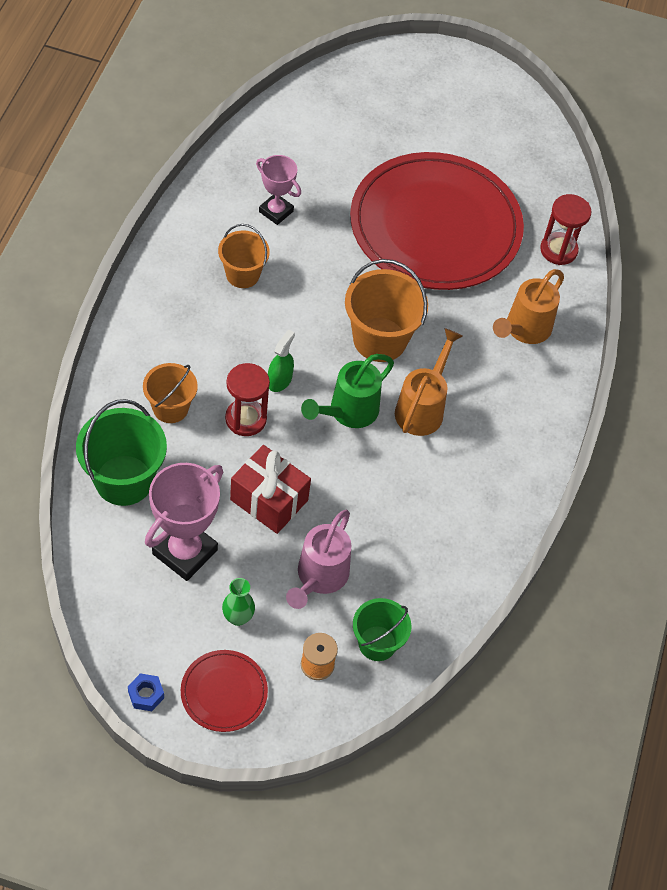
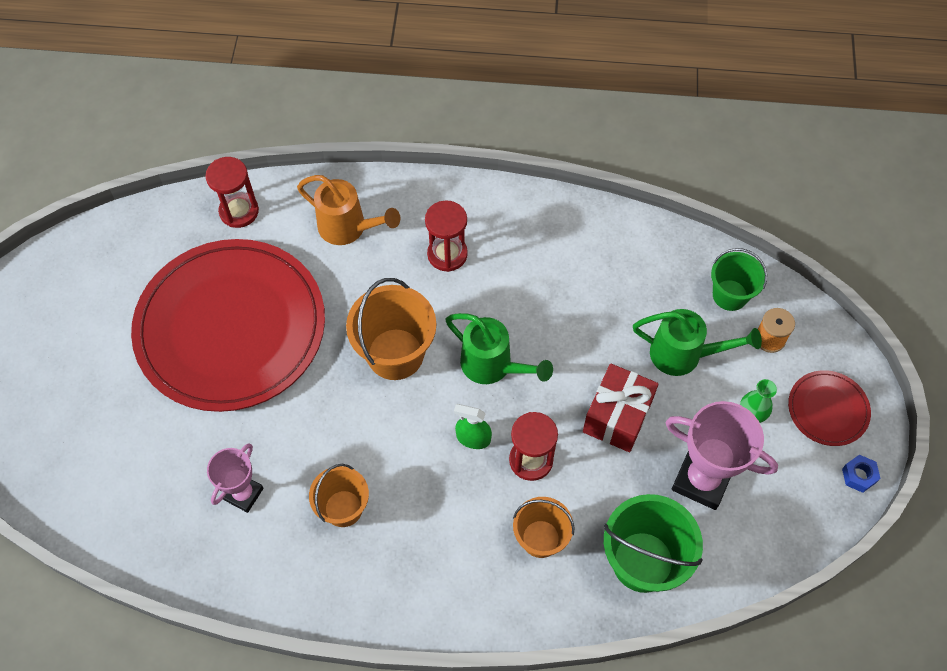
camera: 95 degrees left, 5 degrees up
pink watering can [286,510,351,609] -> green watering can [633,309,762,376]
orange watering can [395,328,462,436] -> none
none -> red hourglass [425,200,468,272]

